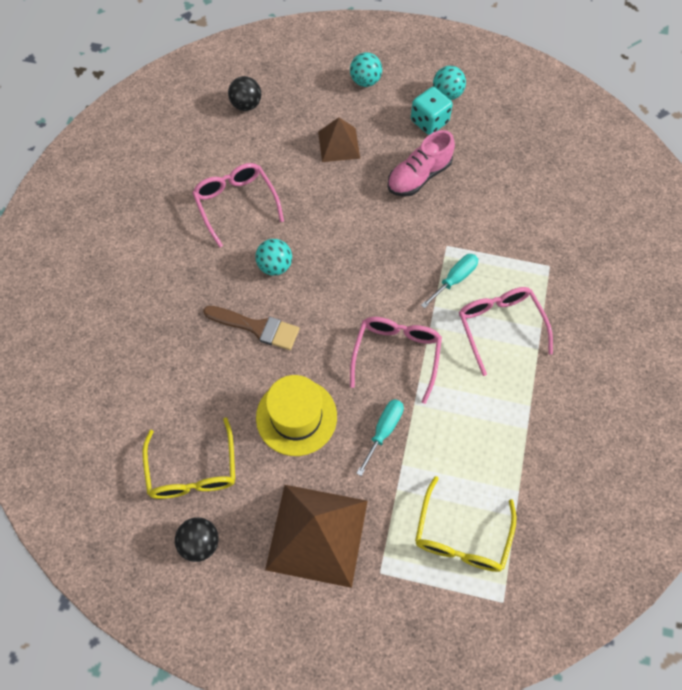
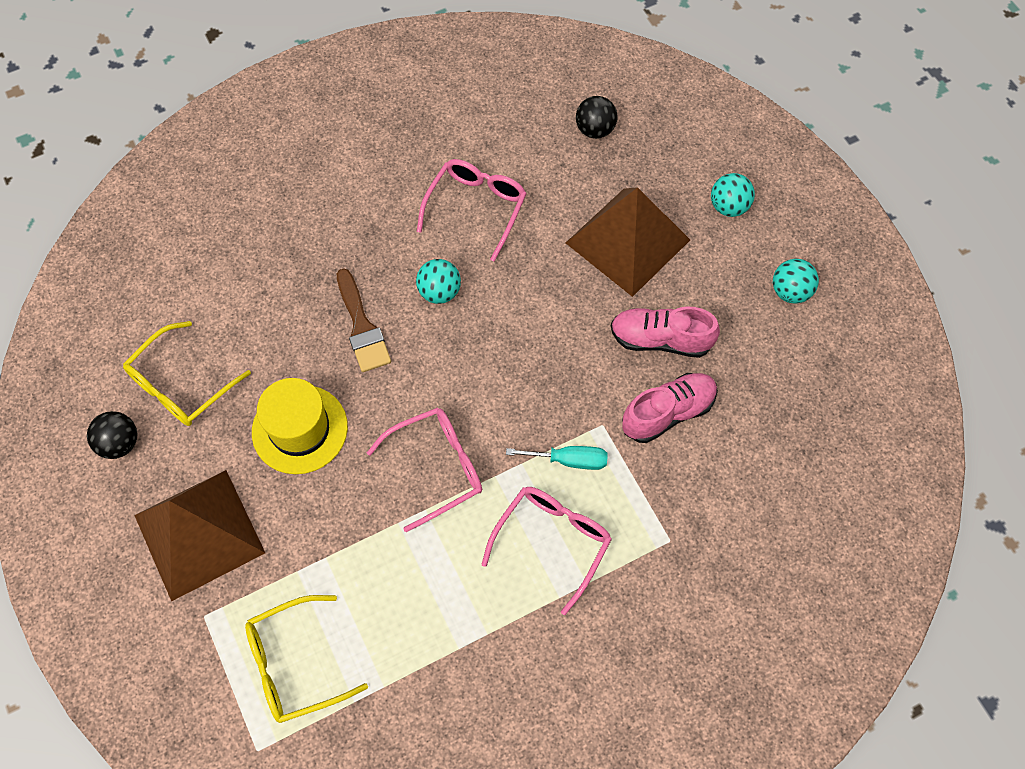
camera: 50 degrees right, 0 degrees up
brown pyramid [318,117,360,162] -> brown pyramid [566,187,690,297], size x1.80
turquoise screwdriver [356,399,404,476] -> none
turquoise dice [411,87,453,135] -> none
none -> pink shoe [622,373,718,443]

